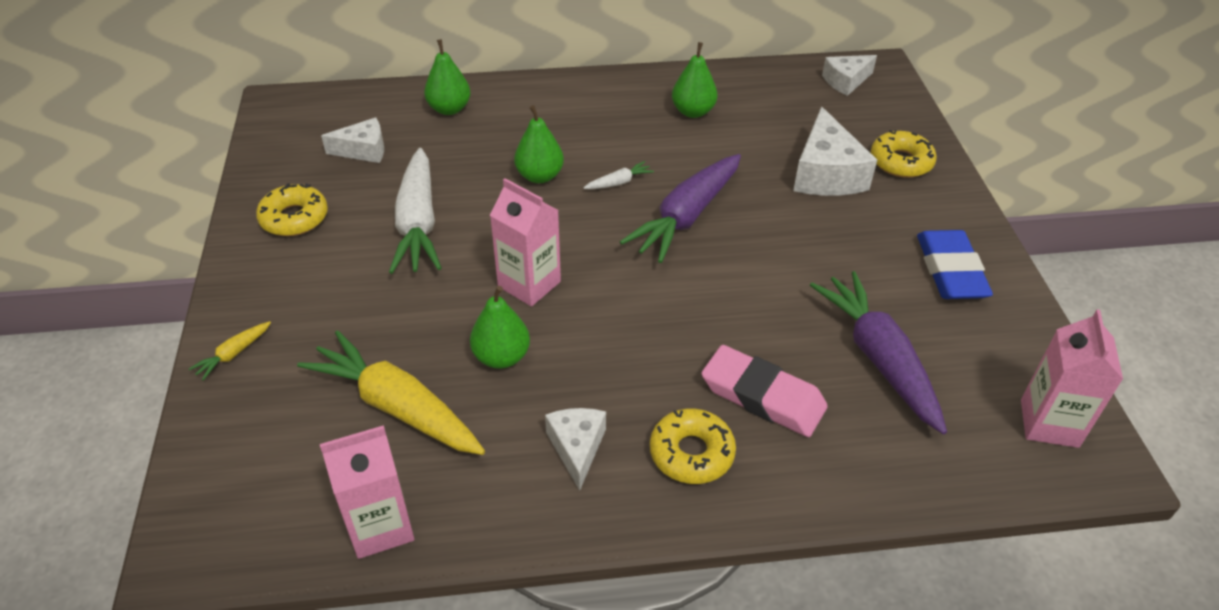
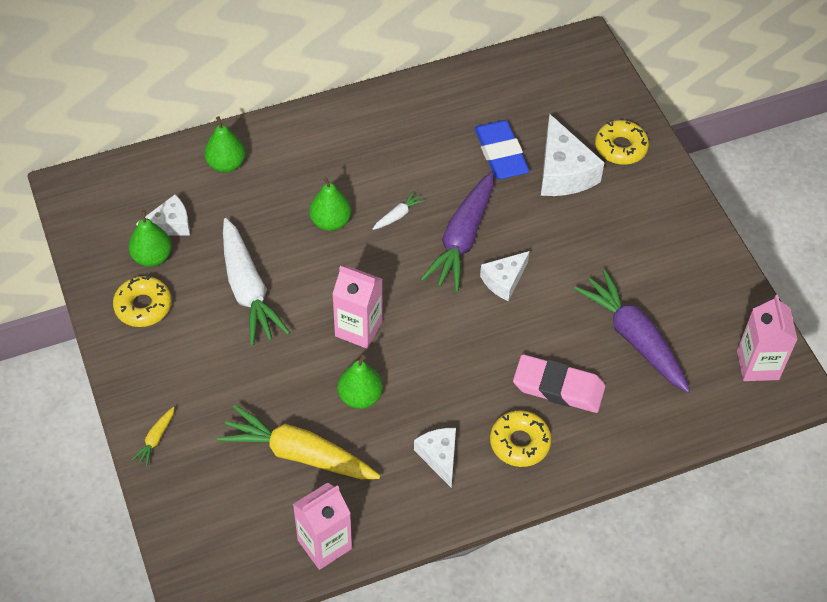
camera: 15 degrees left, 10 degrees up
green pear [672,42,718,118] -> green pear moved to [128,210,172,267]
white cheese [822,55,877,96] -> white cheese moved to [480,251,530,301]
blue eraser [917,230,993,299] -> blue eraser moved to [474,120,529,179]

